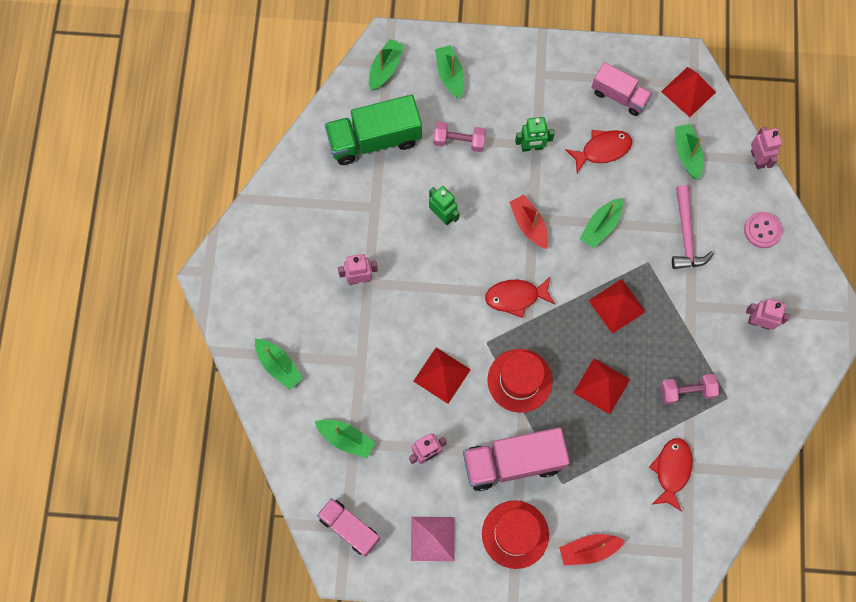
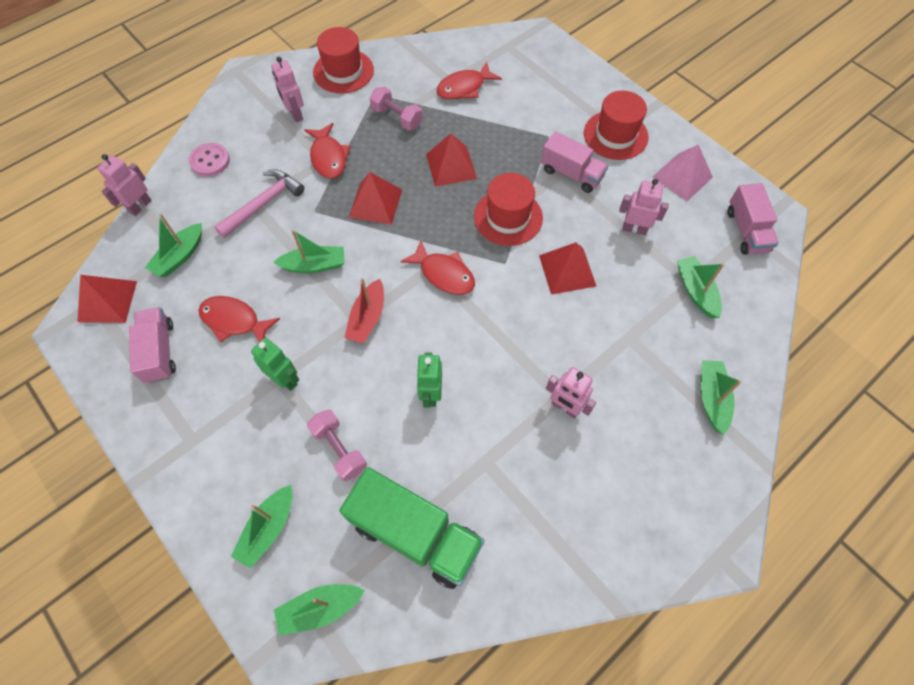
camera: 135 degrees left, 10 degrees down
pink truck [463,427,570,491] -> pink truck [541,132,609,193], size x0.63
red boat [559,534,625,566] -> none
none -> red fish [304,123,351,178]
none -> red hat [313,27,374,93]

